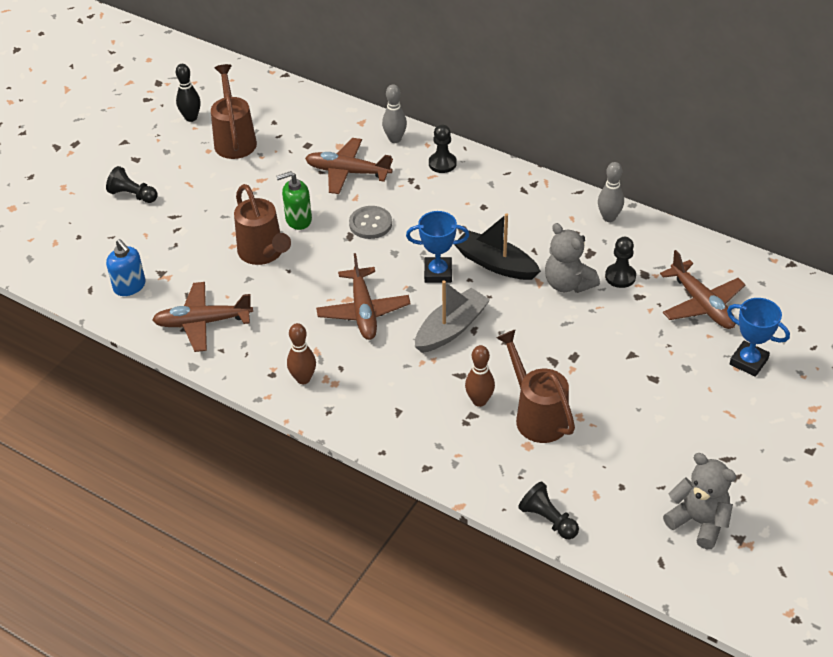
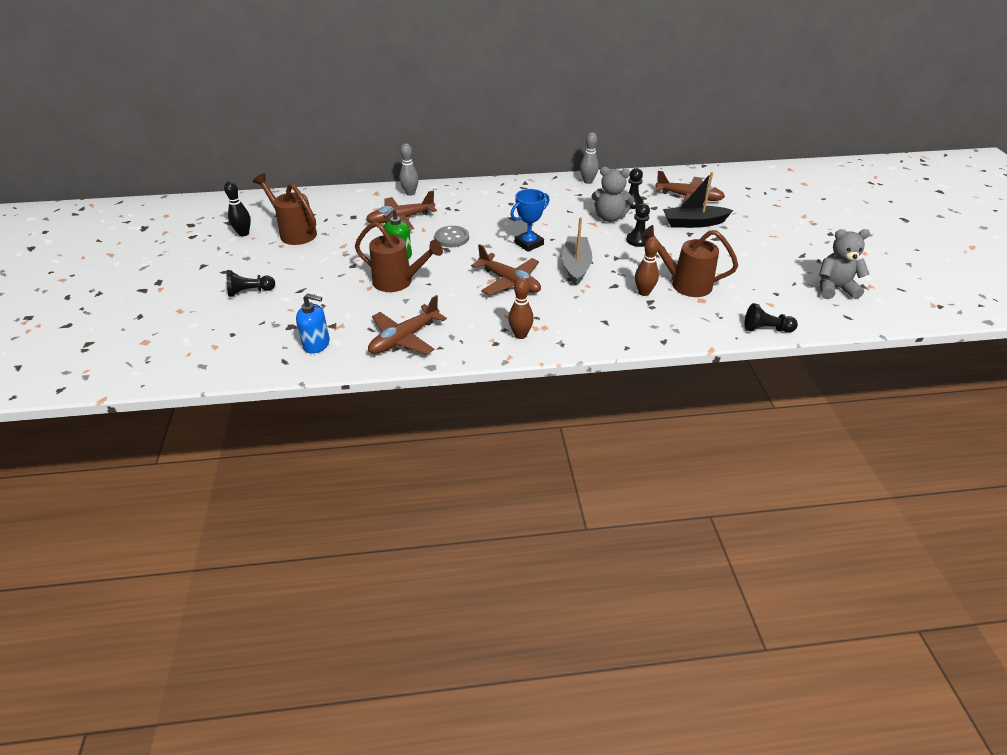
camera: 40 degrees left, 5 degrees down
black pawn [429,124,457,173] -> black pawn moved to [626,203,650,247]
black boat [454,213,541,280] -> black boat moved to [663,172,733,228]
blue trophy [727,298,790,377] -> none

